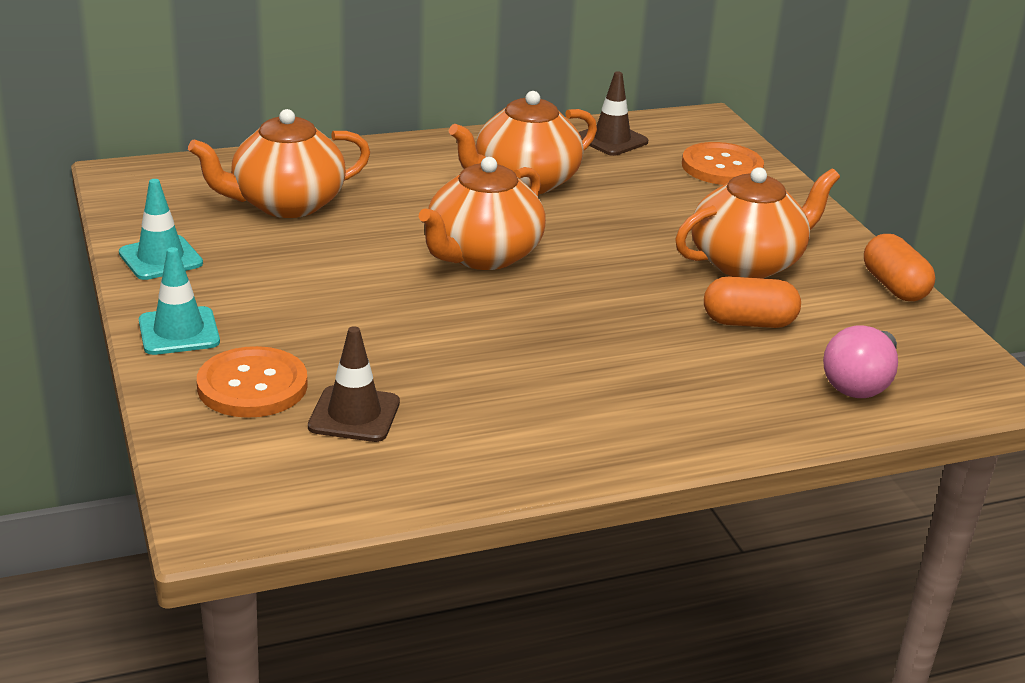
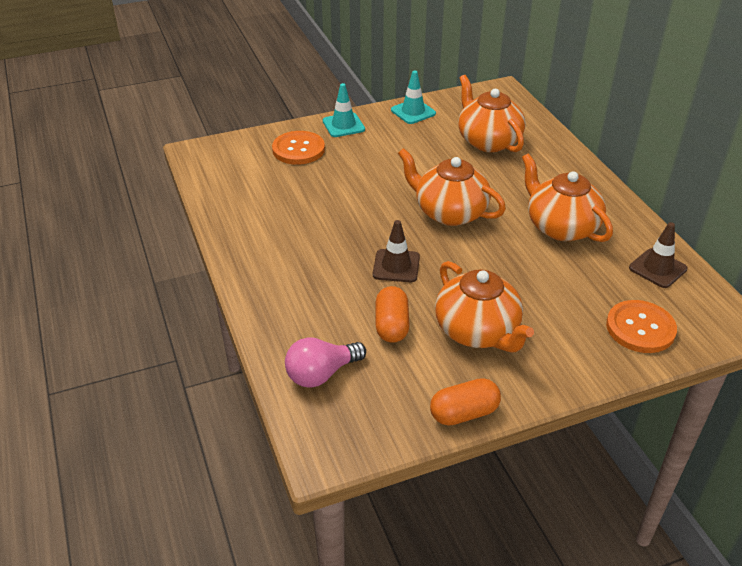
camera: 90 degrees right, 10 degrees up
brown traffic cone [308,326,400,442] -> brown traffic cone moved to [373,220,420,282]
pink light bulb [823,326,898,398] -> pink light bulb turned 60 degrees counterclockwise [285,337,366,388]

